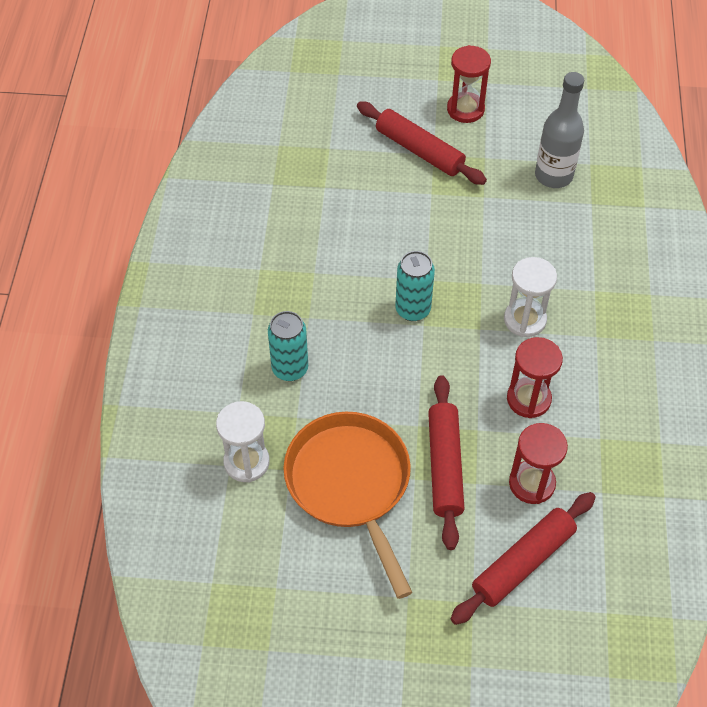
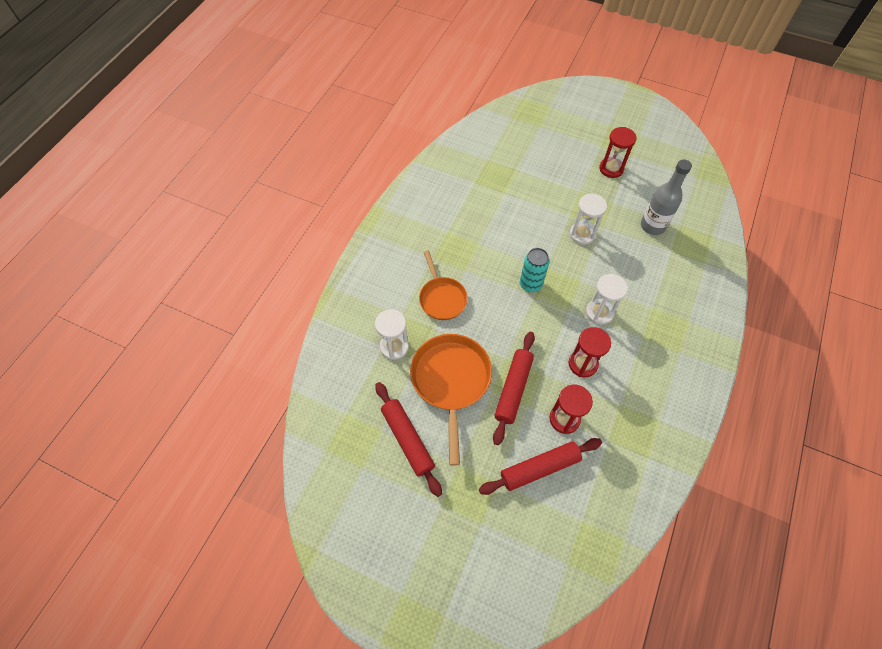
camera: 20 degrees right, 5 degrees up
turquoise can [268,311,308,381] -> orange pan [419,250,468,320]
red rolling pin [357,101,487,185] -> red rolling pin moved to [375,382,442,497]
none -> white hourglass [570,193,607,245]

